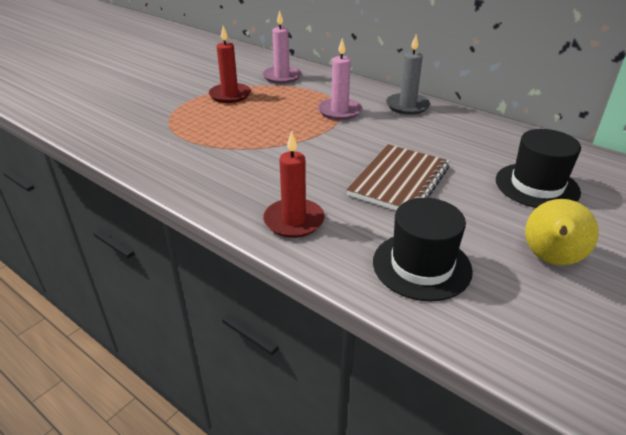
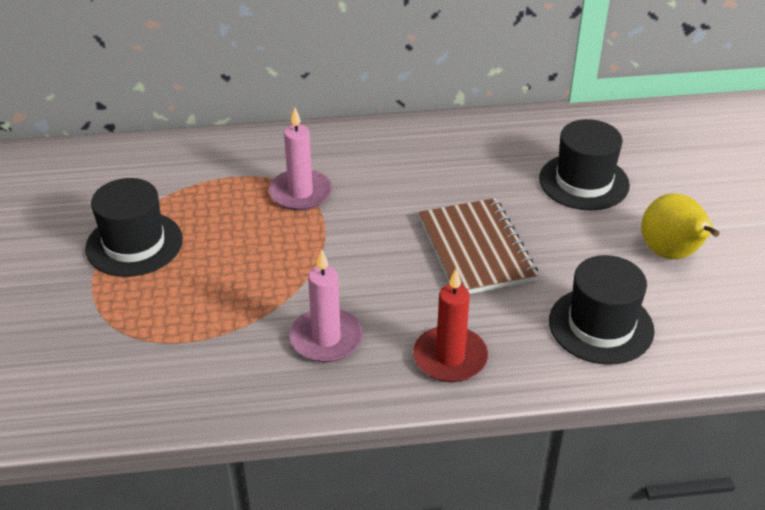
camera: 45 degrees left, 5 degrees up
red candle [209,26,251,103] -> black hat [85,178,183,277]
pink candle [262,10,302,84] -> pink candle moved to [290,250,363,362]
grey candle [386,35,430,115] -> none

